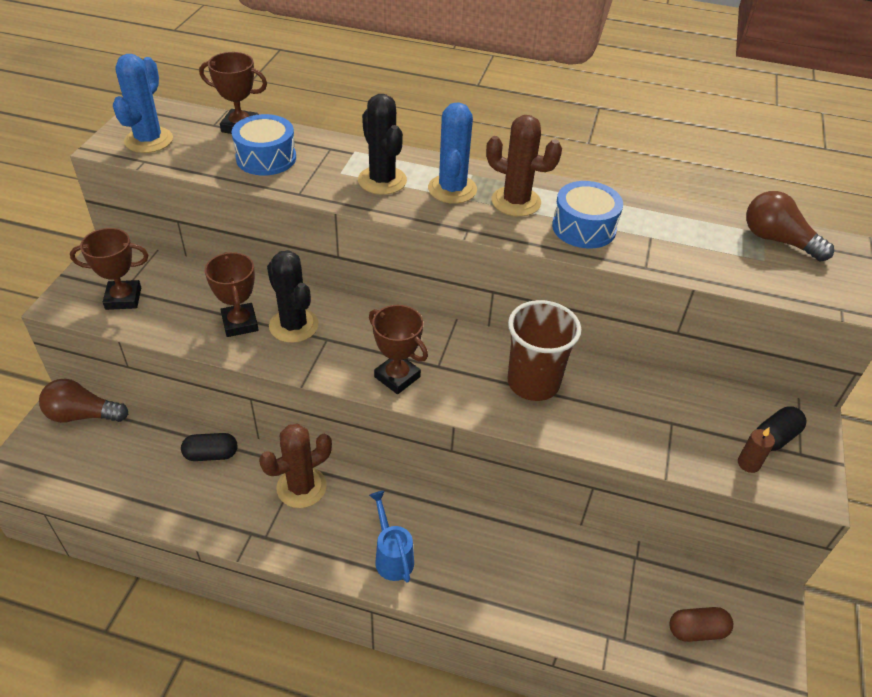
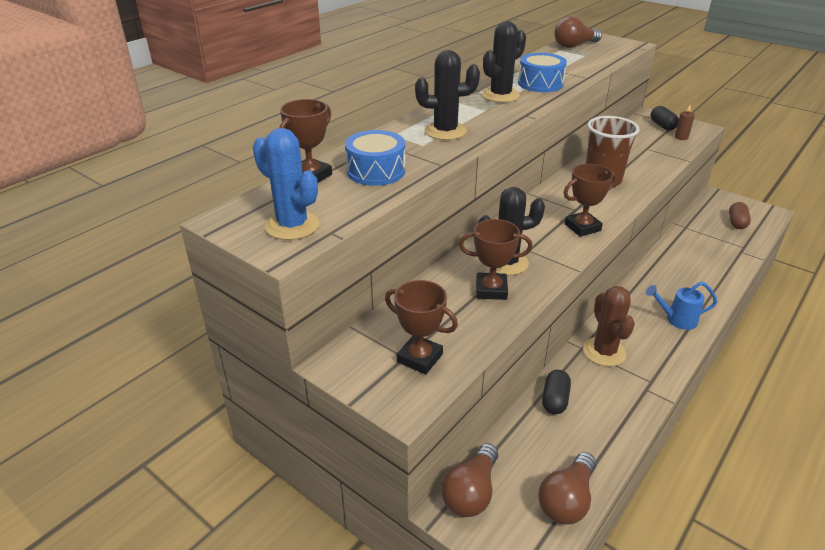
camera: 65 degrees left, 10 degrees down
brown trophy [70,228,148,310] -> brown trophy turned 75 degrees counterclockwise [385,280,458,375]
blue cactus [428,102,477,204] -> none
brown cactus [486,115,562,217] -> black cactus [482,21,526,103]
none -> brown light bulb [538,452,596,524]

